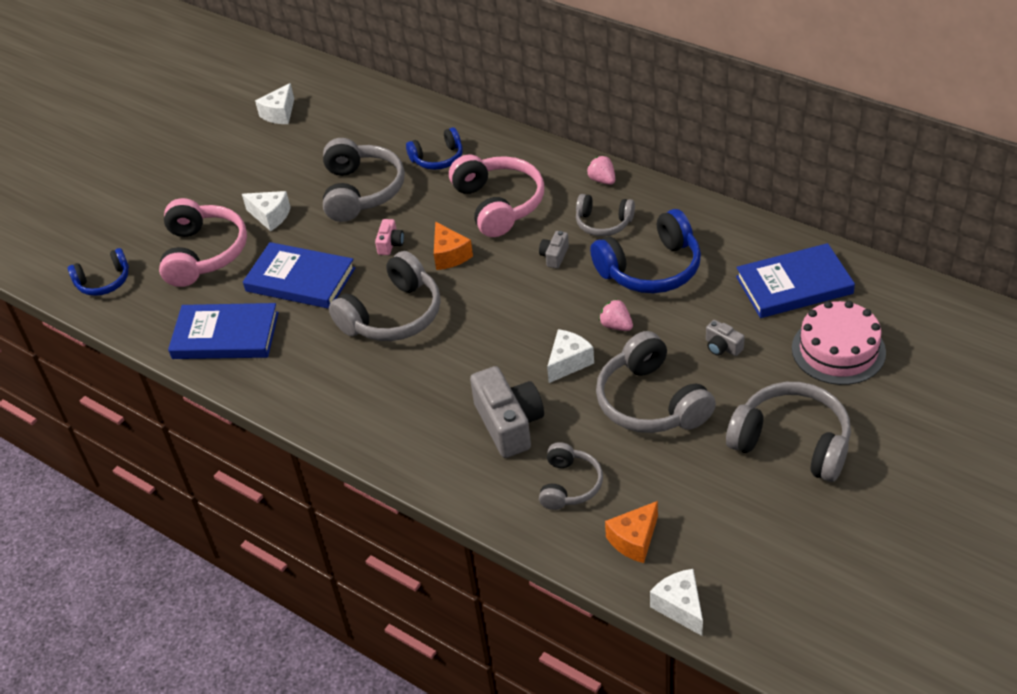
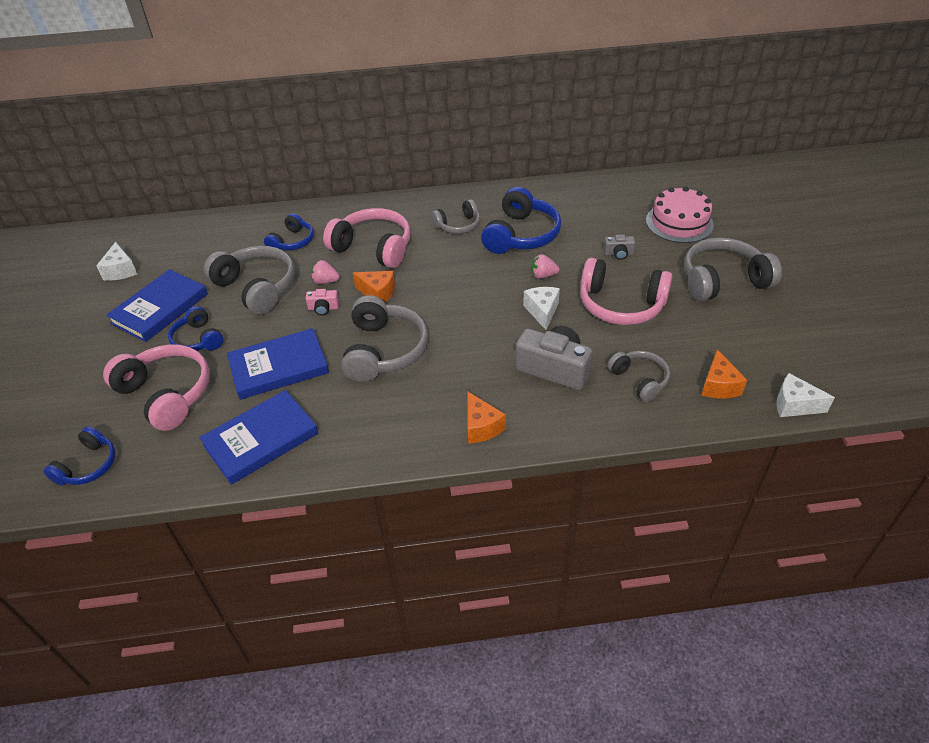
camera: 45 degrees left, 0 degrees up
white cheese [242,191,291,231] -> blue headphones [168,306,223,351]
pink camera [375,219,404,255] -> pink camera turned 120 degrees clockwise [305,289,339,315]
grey camera [539,231,569,269] -> none
pink strawberry [587,156,615,185] -> pink strawberry moved to [311,260,340,284]
grey headphones [596,331,716,433] -> pink headphones [580,258,673,325]
blue book [736,243,855,318] -> blue book moved to [106,269,208,342]
none -> orange cheese [468,392,506,444]

